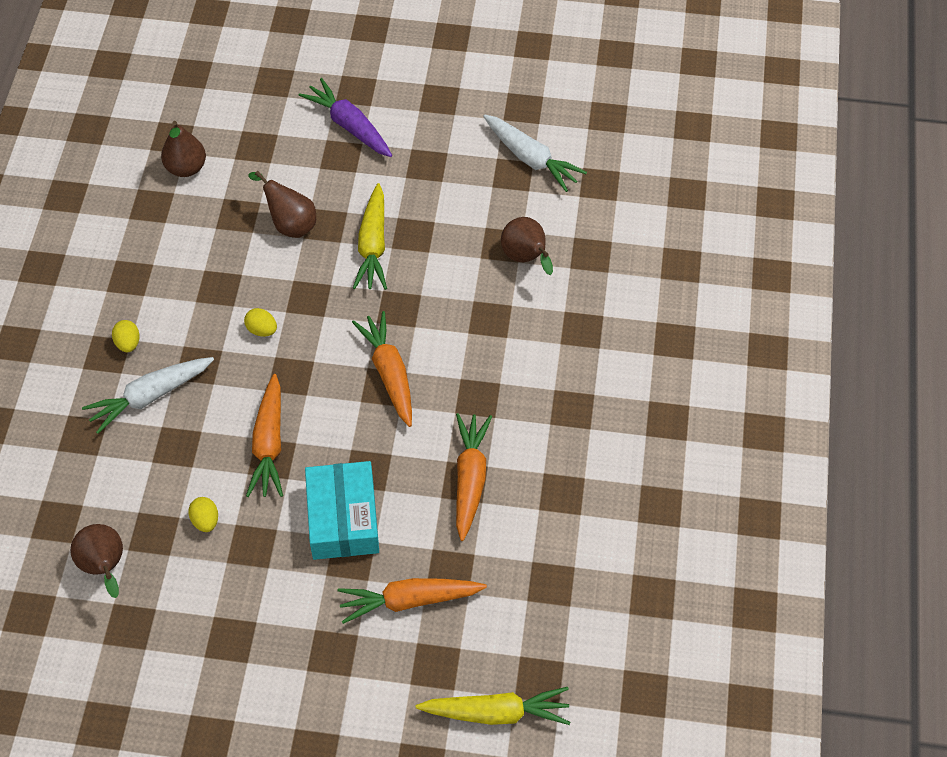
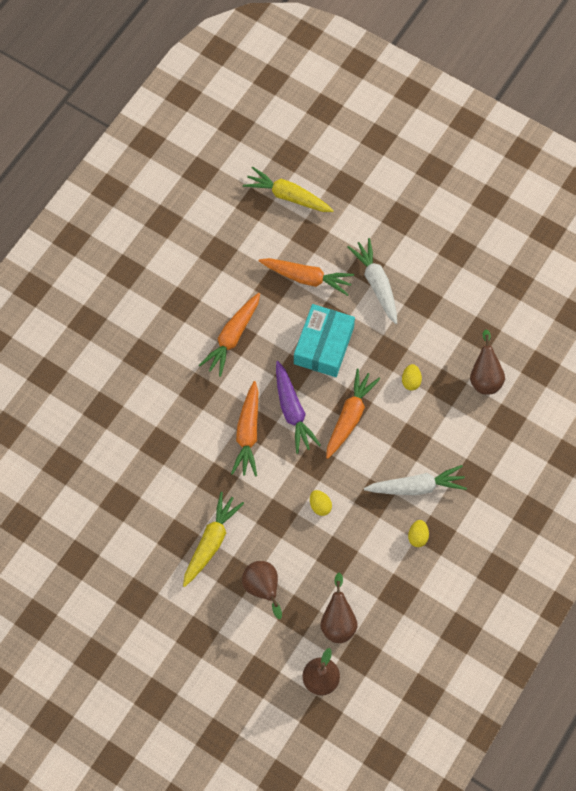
camera: 155 degrees left, 10 degrees up
purple carrot [298,78,392,157] -> purple carrot moved to [276,361,321,454]
white carrot [483,114,587,192] -> white carrot moved to [347,238,397,324]
brown pear [501,217,553,275] -> brown pear moved to [321,573,358,643]

